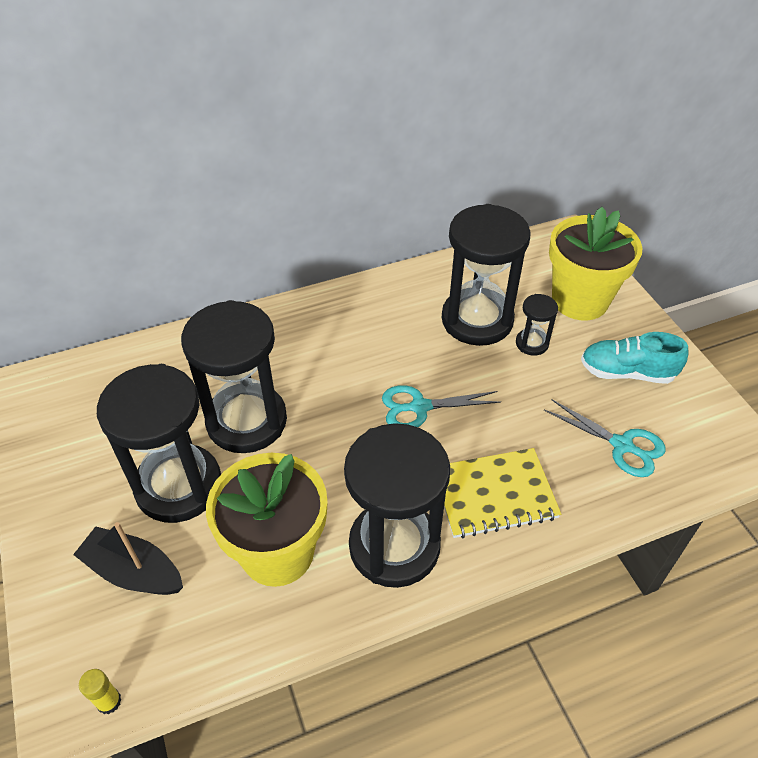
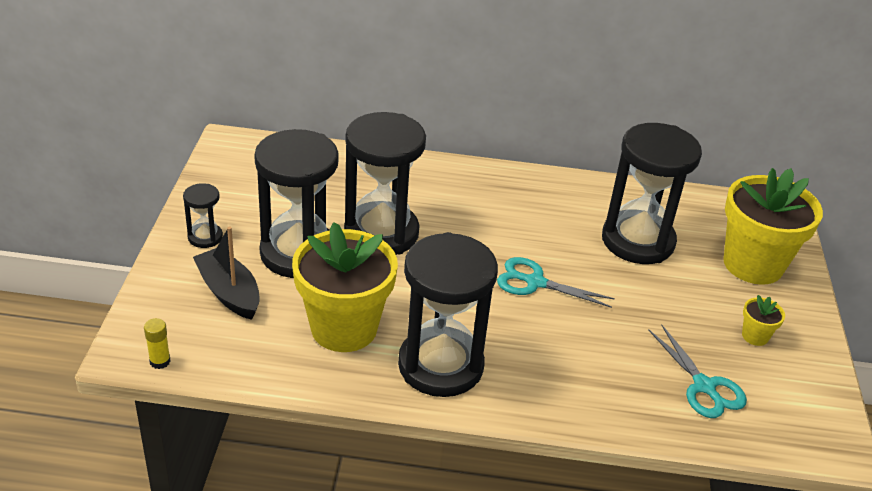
camera: 25 degrees right, 10 degrees down
yellow notebook [444,448,561,538] -> none
black hourglass [516,294,558,356] -> black hourglass moved to [183,183,223,248]
turquoise shoe [581,332,688,384] -> yellow flower pot [742,295,785,346]

